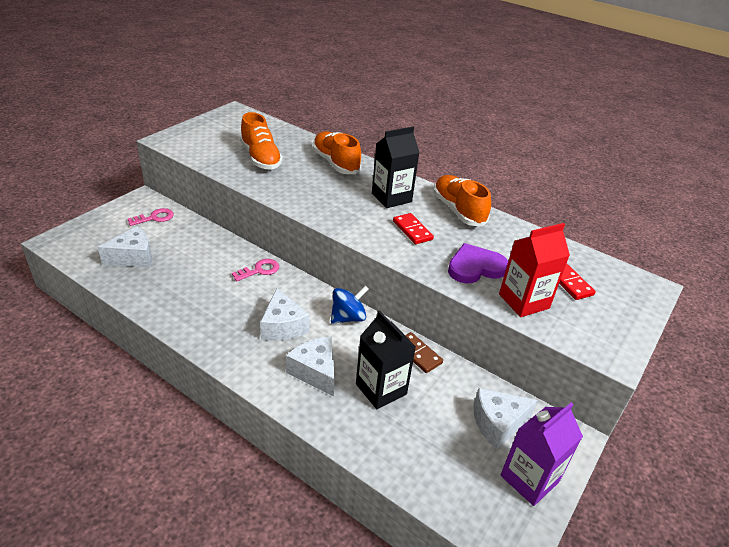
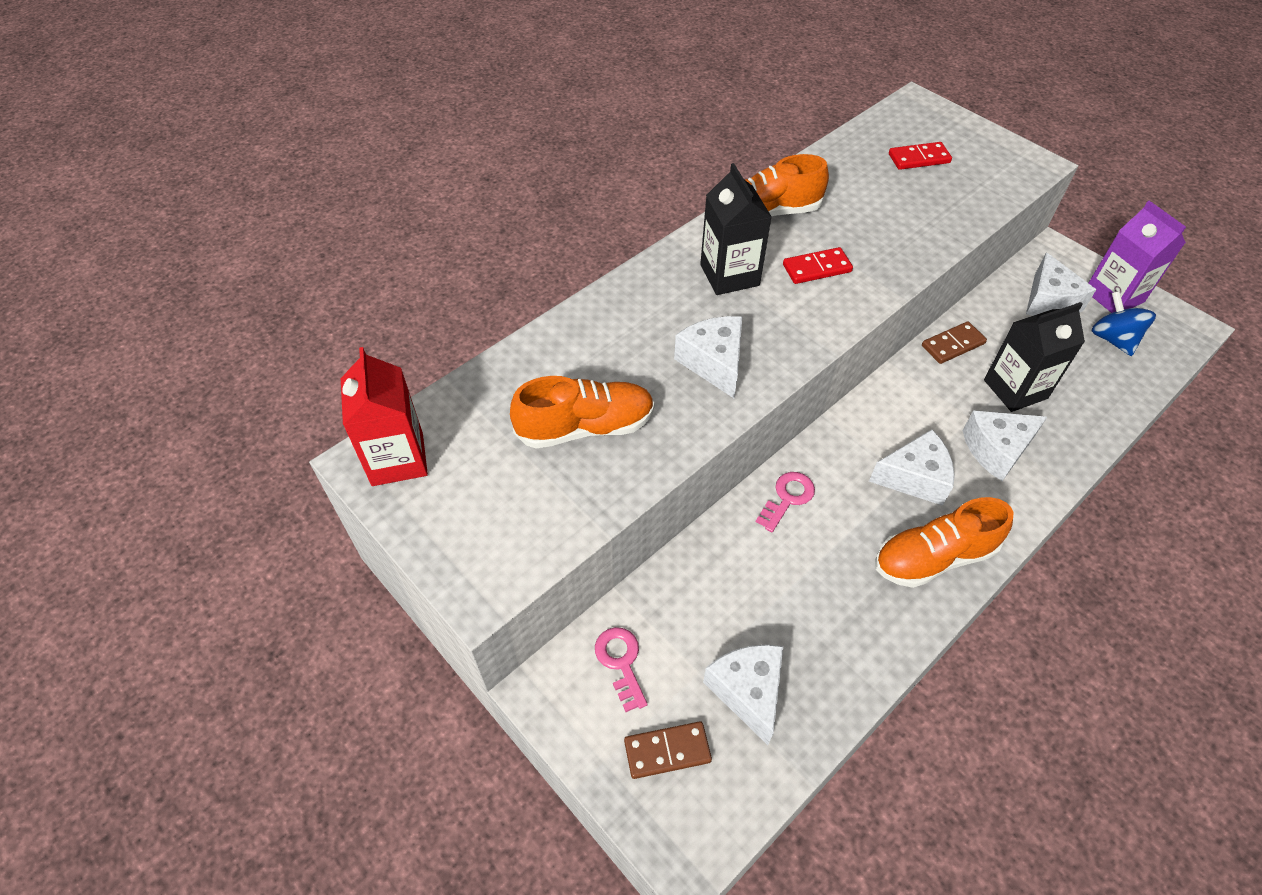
camera: 75 degrees left, 15 degrees up
pink key [232,259,279,281] -> pink key turned 60 degrees clockwise [756,472,815,532]
orange shoe [313,131,362,174] -> orange shoe moved to [875,497,1014,588]
blue spinning top [331,286,369,324] -> blue spinning top moved to [1091,291,1156,356]
purple heart [448,243,508,283] -> none
red carton [499,223,570,317] -> red carton moved to [341,347,428,486]
none -> brown domino [624,721,712,779]
none -> white cheese [674,316,742,398]

